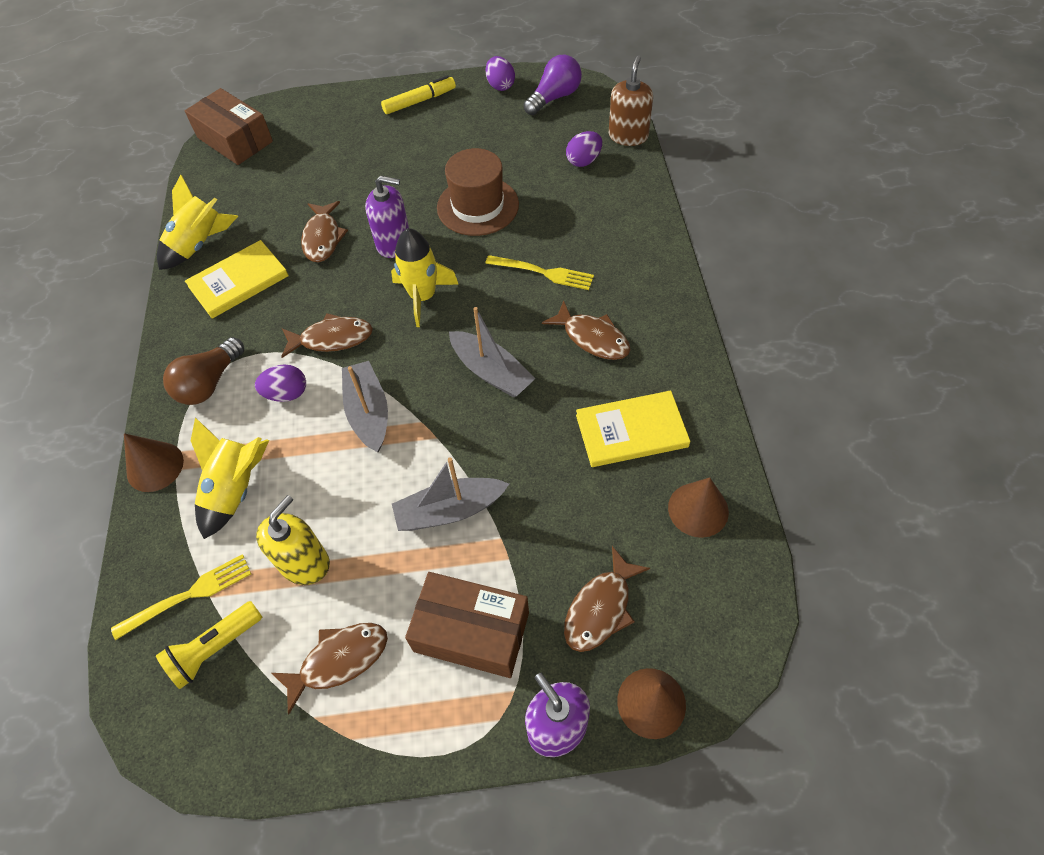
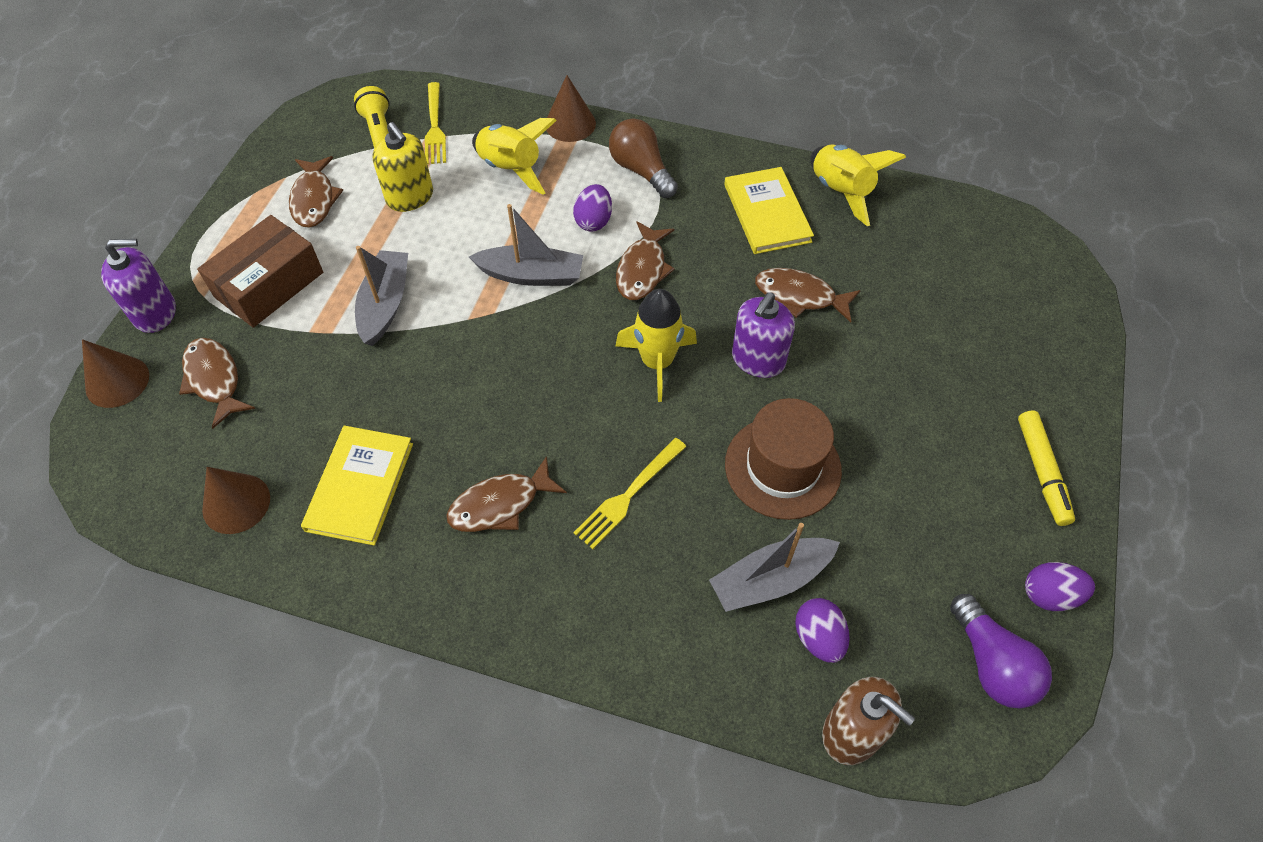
camera: 110 degrees right, 0 degrees up
brown box [185,88,273,165] -> none
grey boat [449,307,536,397] -> grey boat moved to [709,523,840,612]

